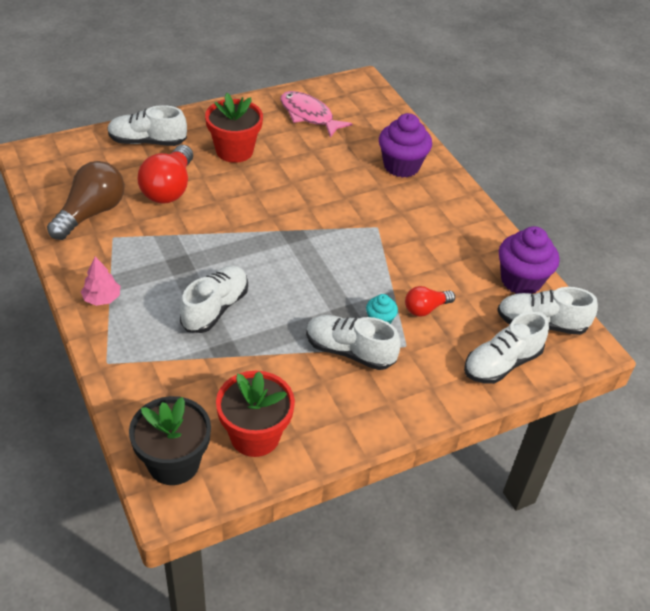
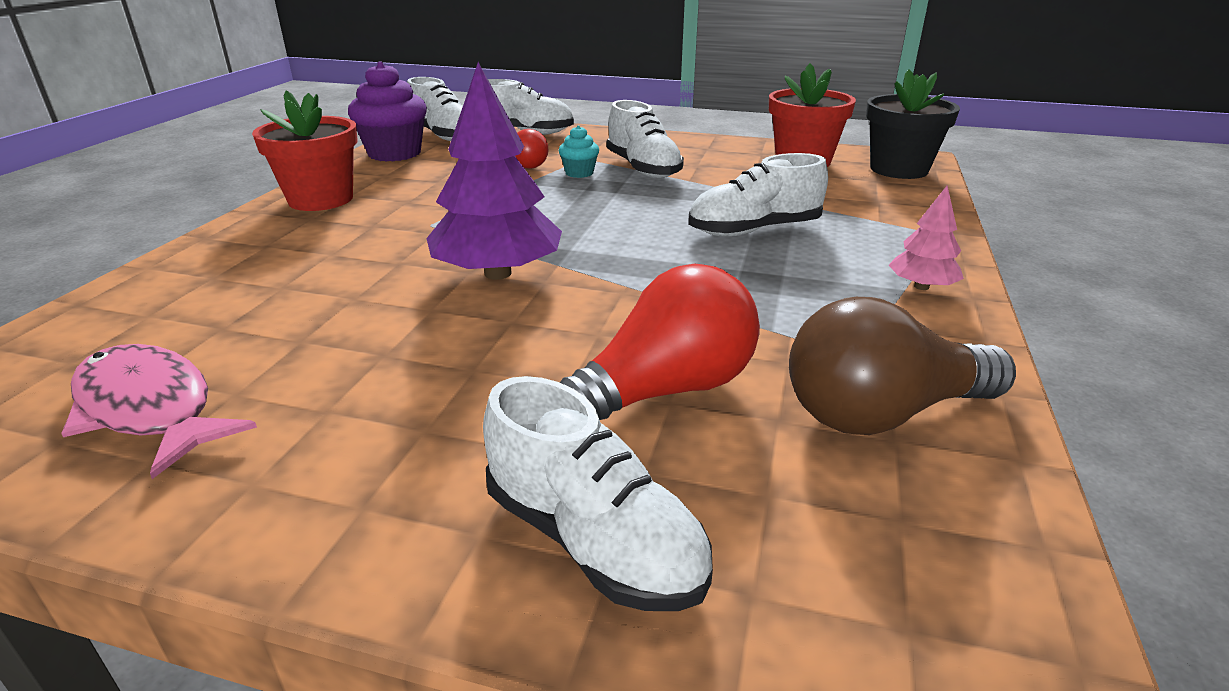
camera: 135 degrees left, 15 degrees down
red flower pot [205,93,263,163] -> red flower pot moved to [252,90,358,211]
pink fish [280,91,353,138] -> pink fish turned 135 degrees clockwise [61,344,257,479]
purple cupcake [379,113,432,178] -> none
none -> purple tree [426,62,562,280]

